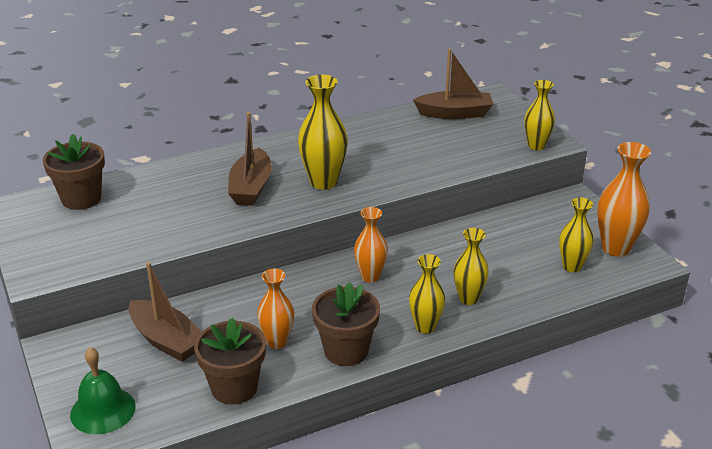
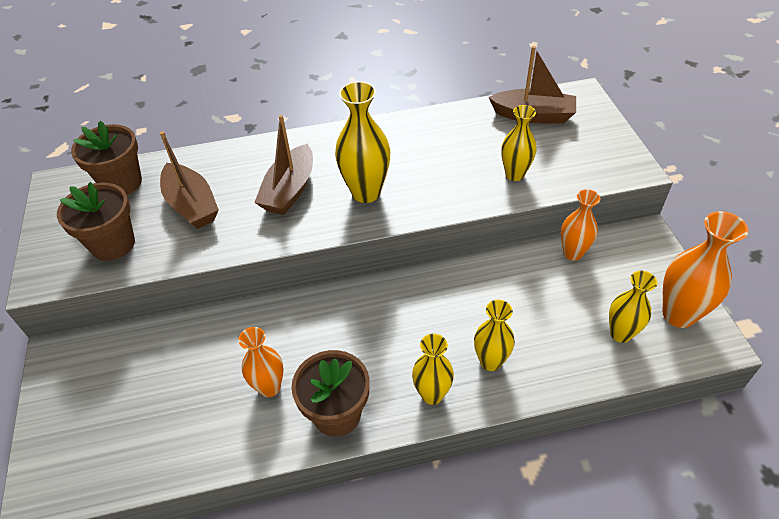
camera: 15 degrees right, 15 degrees up
green bell [70,347,135,434] -> none
brown boat [129,262,201,362] -> brown boat moved to [160,131,219,229]
brown flower pot [194,318,266,405] -> brown flower pot moved to [57,182,135,261]
orange vase [354,207,388,283] -> orange vase moved to [561,189,601,261]
yellow vase [524,80,555,150] -> yellow vase moved to [501,105,537,181]

